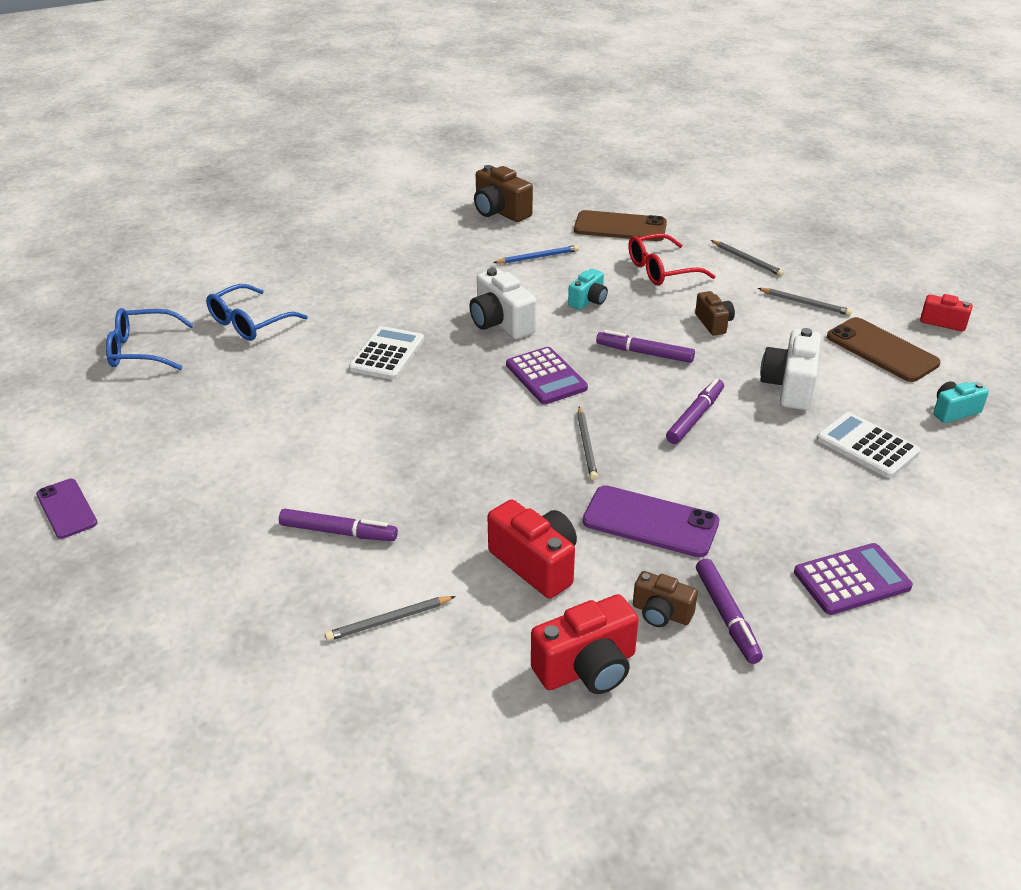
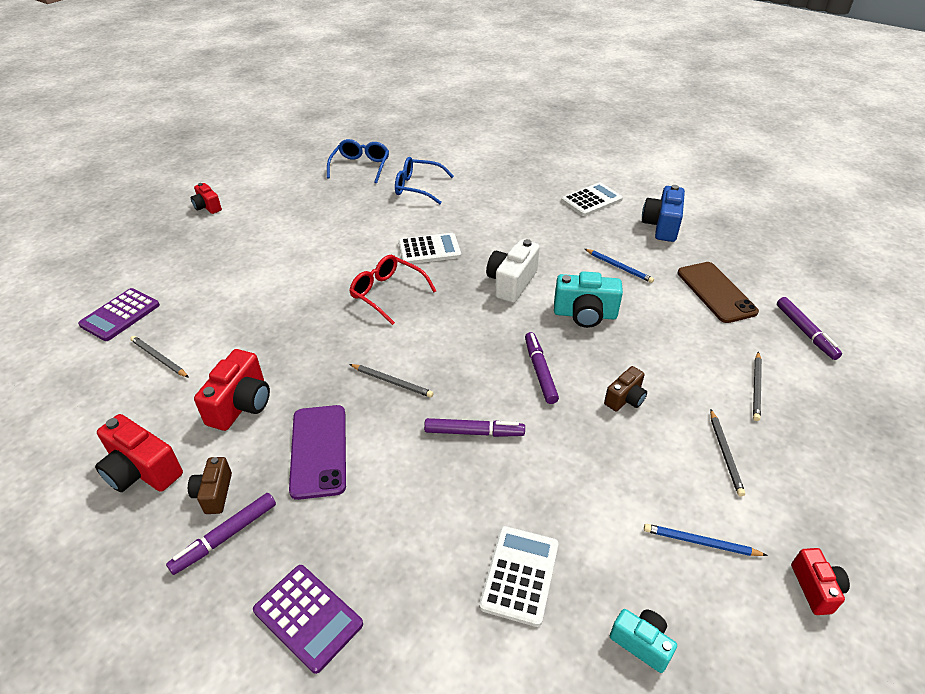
camera: 60 degrees right, 5 degrees up
purple phone [36,479,97,539] -> red camera [191,183,222,214]
blue glasses [106,308,194,370] -> blue glasses turned 45 degrees clockwise [327,139,389,184]
purple marker [279,509,398,541] -> purple marker moved to [777,297,842,360]
brown camera [474,165,533,222] -> blue camera [642,185,685,242]
purple calculator [506,347,588,404] -> purple calculator moved to [78,288,160,341]
turquoise camera [568,269,608,310] -> turquoise camera [554,271,623,328], size x1.64
grey pencil [577,406,598,480] -> grey pencil turned 120 degrees counterclockwise [349,364,433,397]
red glasses [628,233,716,286] -> red glasses moved to [349,255,436,325]
white camera [760,328,821,410] -> none
brown phone [827,317,941,382] -> blue pencil [644,524,768,556]
none -> white calculator [561,183,623,216]

